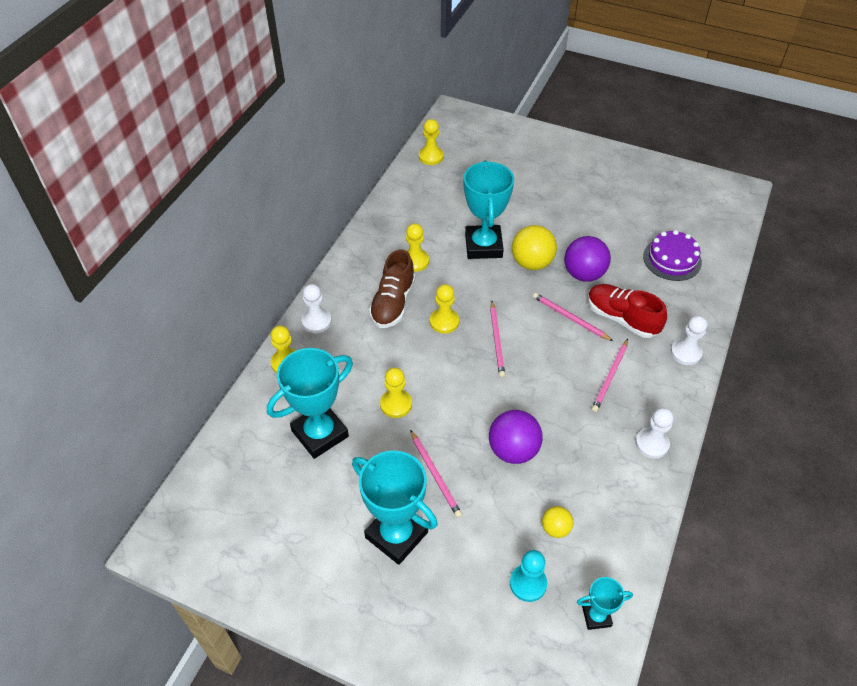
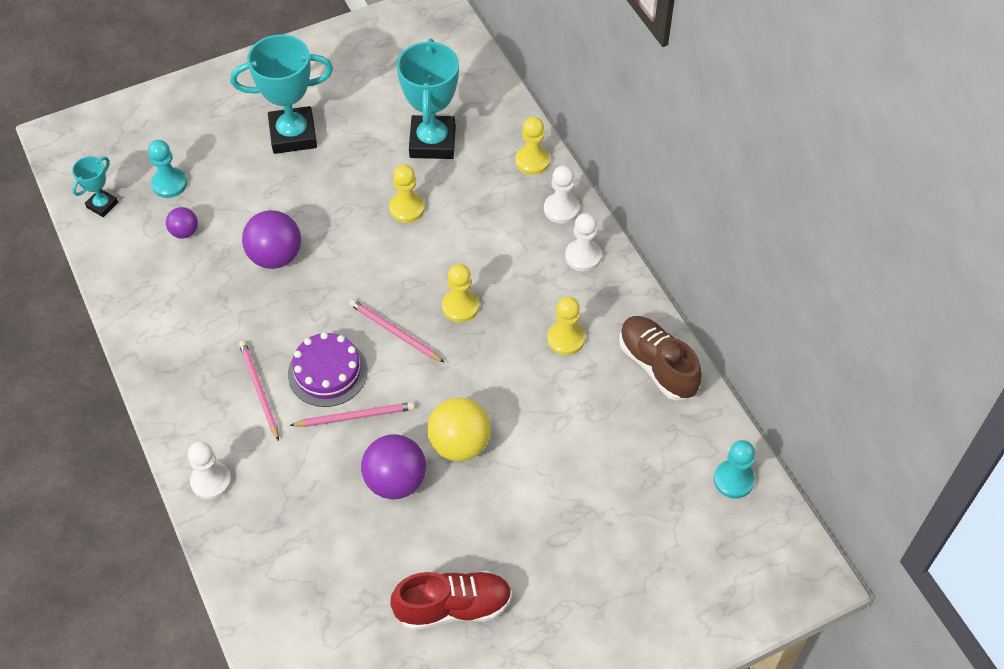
camera: 130 degrees right, 5 degrees up
brown shoe [369,249,415,328] -> brown shoe moved to [619,316,702,401]
pink pencil [410,430,462,518] -> none
yellow pawn [419,119,443,165] -> turquoise pawn [714,440,755,499]
turquoise trophy [464,160,514,259] -> none
yellow ball [542,506,573,538] -> purple ball [166,207,198,239]
red shoe [588,284,667,338] -> red shoe moved to [390,571,512,630]
white pawn [635,408,674,459] -> white pawn moved to [565,213,602,271]
purple cake [643,230,702,281] -> purple cake moved to [288,332,368,407]

